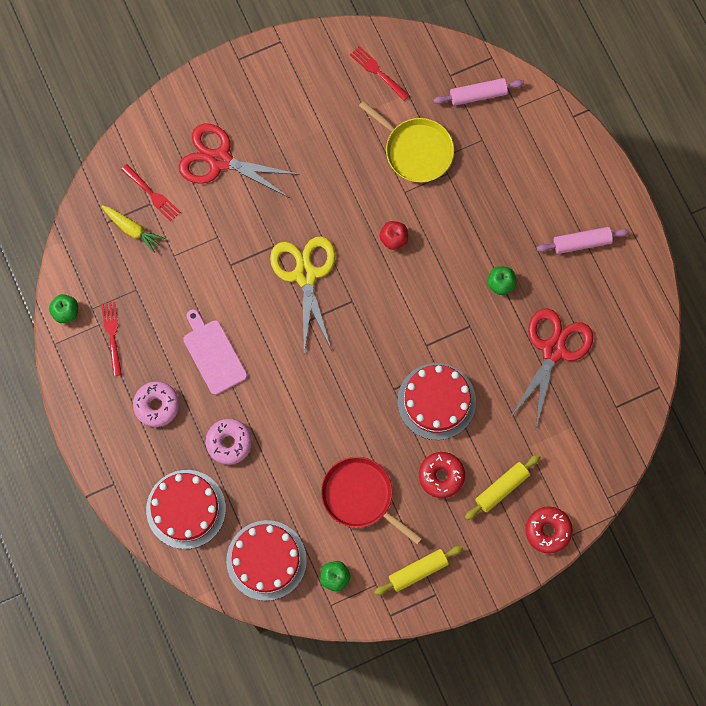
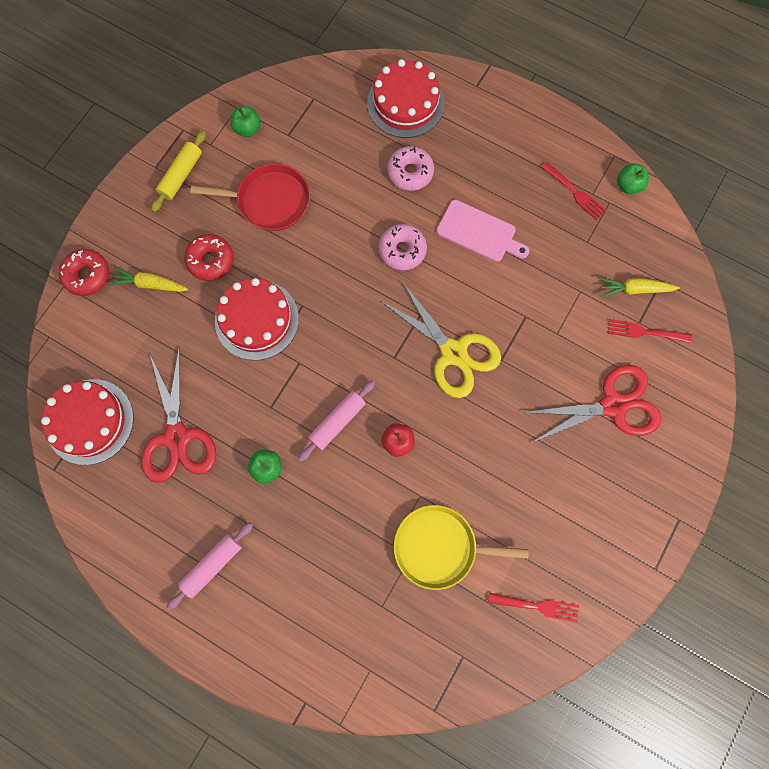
camera: 145 degrees right, 0 degrees up
pink donut [133,381,179,427] -> pink donut moved to [379,224,427,270]
red cake [226,520,307,601] -> red cake moved to [41,379,134,465]
pink rolling pin [433,78,524,106] -> pink rolling pin moved to [298,380,375,462]
yellow rolling pin [465,454,540,520] -> yellow carrot [109,267,188,292]

